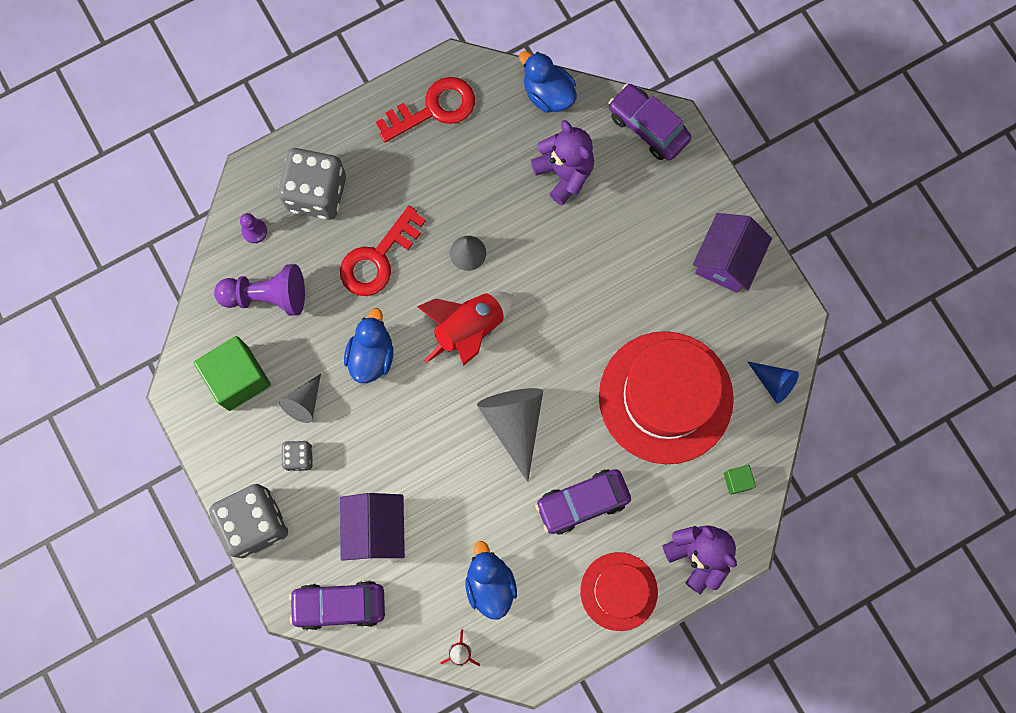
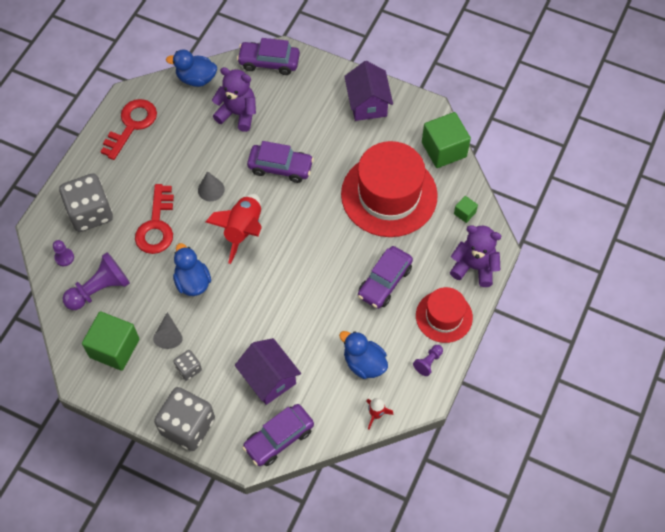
camera: 35 degrees left, 15 degrees down
grey cone [477,388,543,482] -> none
blue cone [747,361,799,403] -> green cube [422,112,471,168]
none -> purple car [247,141,314,183]
none -> purple pawn [413,345,443,376]

